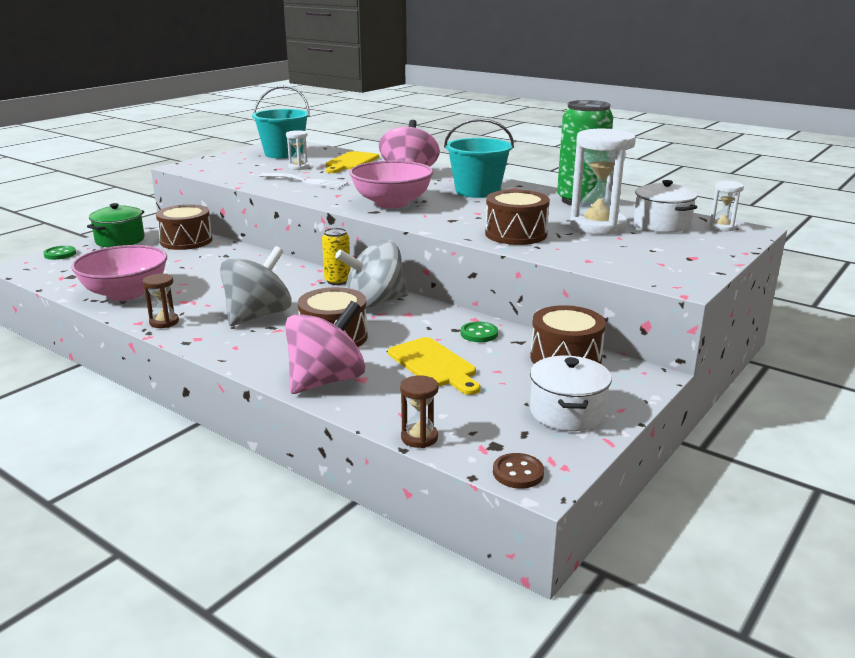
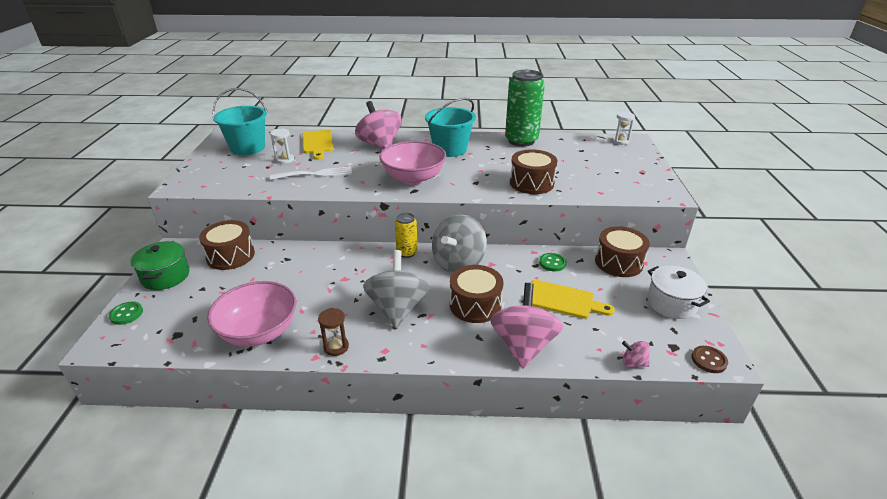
camera: 35 degrees left, 10 degrees up
brown hourglass [400,375,439,448] -> pink spinning top [622,341,650,367]
white hourglass [570,129,636,235] -> none
white pot [634,180,697,233] -> none

